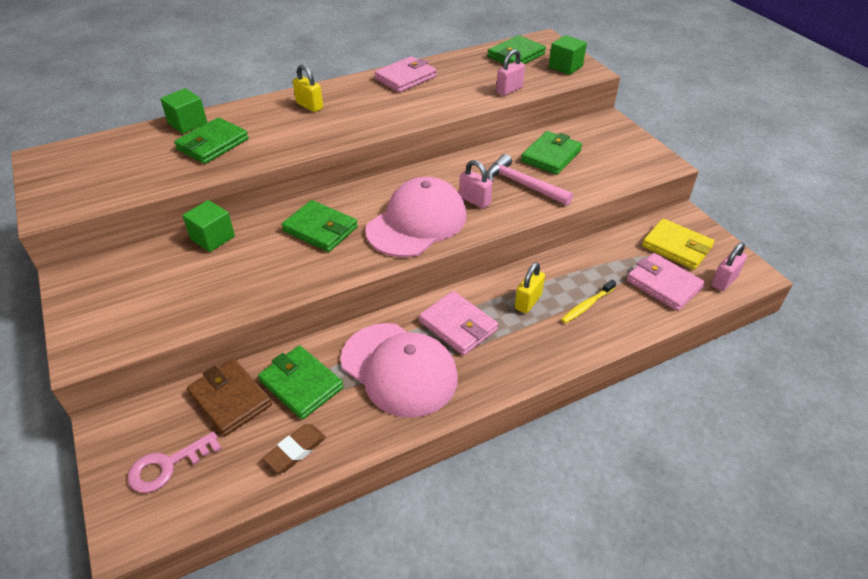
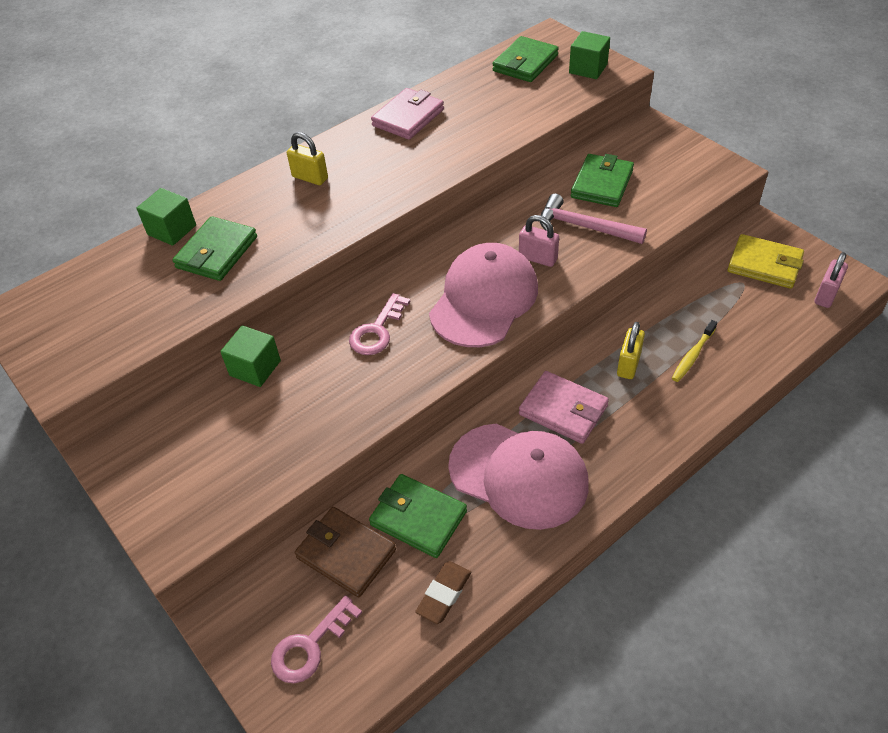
camera: 10 degrees left, 5 degrees up
green wallet [282,200,358,252] -> pink key [349,293,410,355]
pink padlock [496,49,525,96] -> none
pink wallet [627,253,705,311] -> none

